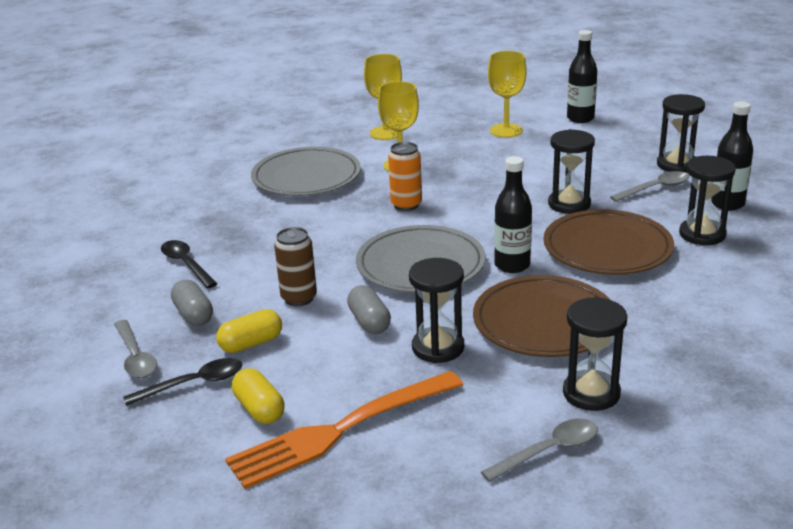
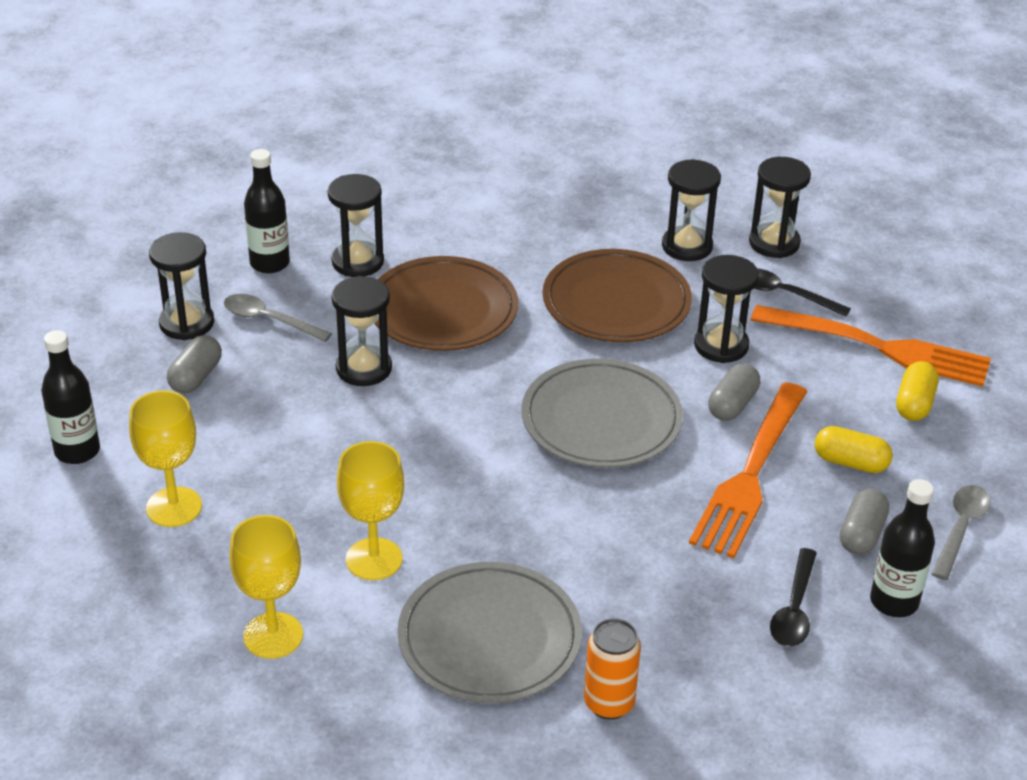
camera: 130 degrees left, 10 degrees up
black spoon [123,358,242,406] -> black spoon moved to [754,268,851,317]
brown can [274,227,317,306] -> orange fork [689,382,807,558]
orange can [388,142,422,211] -> orange can moved to [584,618,641,720]
grey spoon [481,419,598,482] -> black hourglass [749,157,811,258]
black bottle [494,156,532,273] -> black bottle moved to [870,479,935,617]
none -> grey capsule [167,335,222,394]

